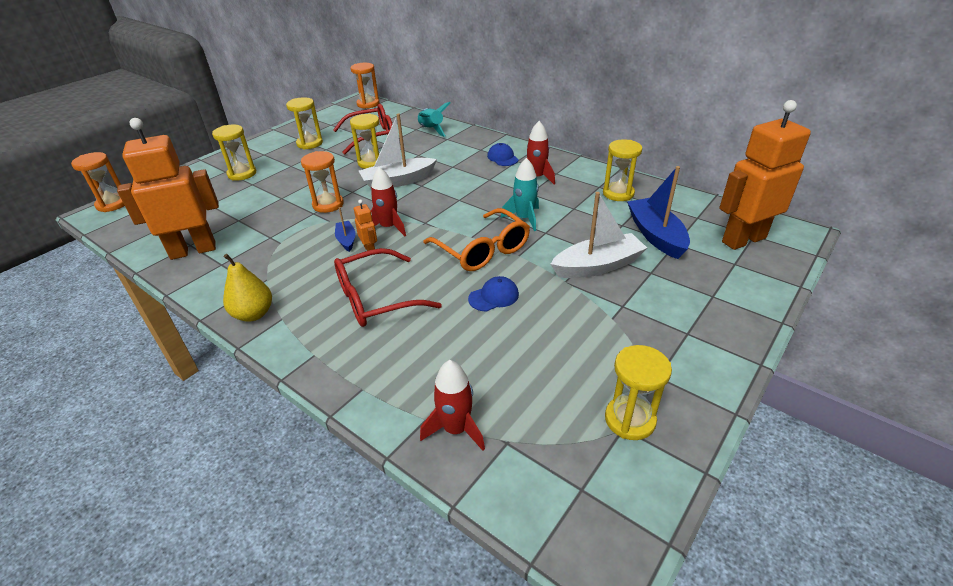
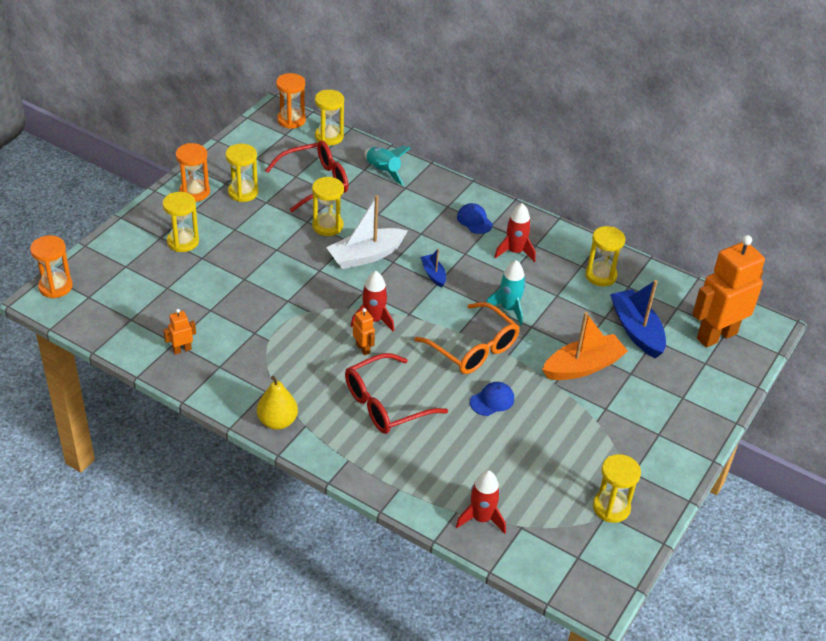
camera: 10 degrees left, 5 degrees up
orange robot [117,118,219,260] -> orange robot [163,309,196,355], size x0.42
orange hourglass [301,151,344,213] -> orange hourglass moved to [176,143,210,202]
blue boat [335,207,356,252] -> blue boat moved to [420,249,446,288]
white boat [551,192,647,278] -> orange boat [542,312,628,380]
none -> yellow hourglass [315,90,344,145]

